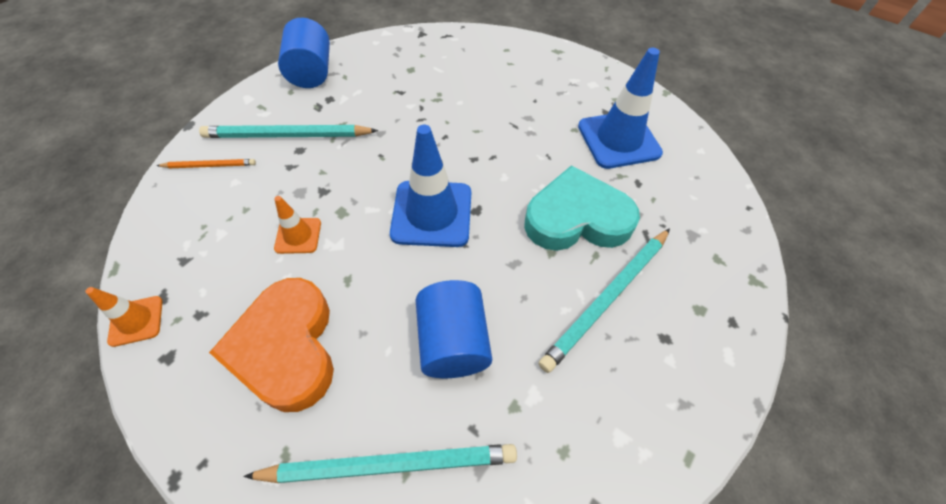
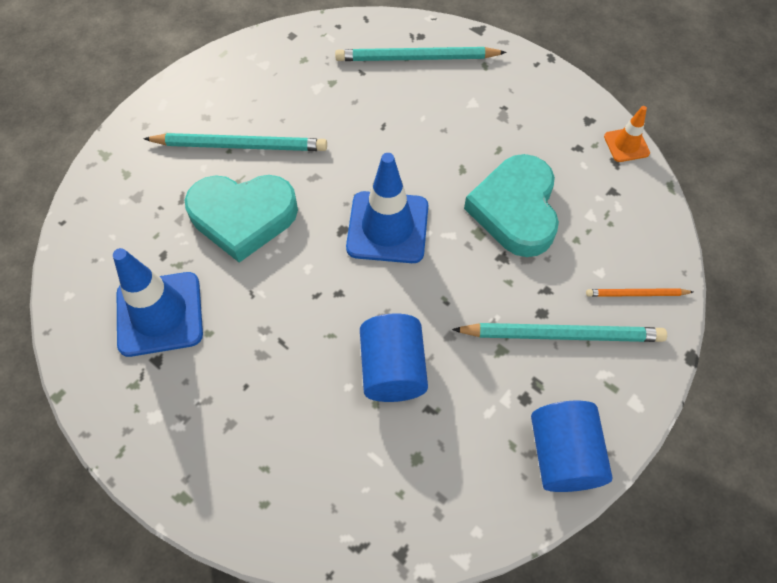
camera: 175 degrees left, 5 degrees up
orange heart [209,278,334,412] -> none
orange traffic cone [274,196,321,254] -> turquoise heart [464,154,559,257]
blue cylinder [416,280,492,378] -> blue cylinder moved to [360,313,428,402]
turquoise pencil [538,228,670,373] -> turquoise pencil turned 45 degrees clockwise [143,133,327,151]

